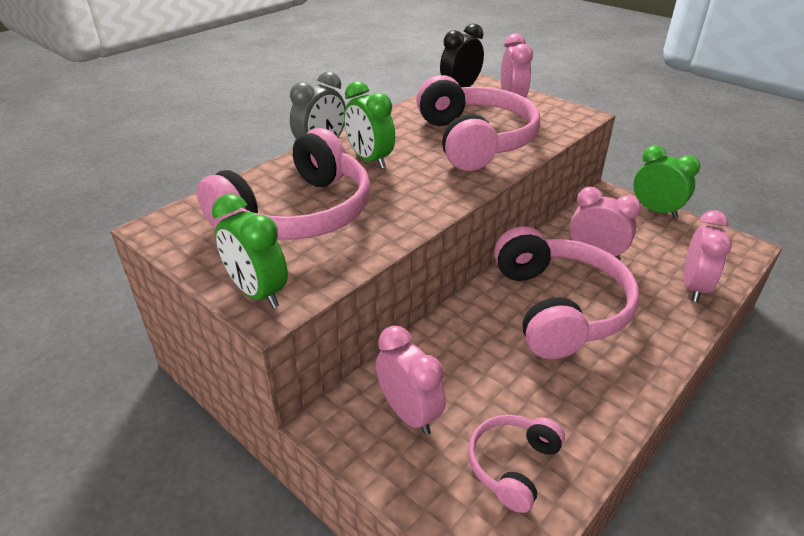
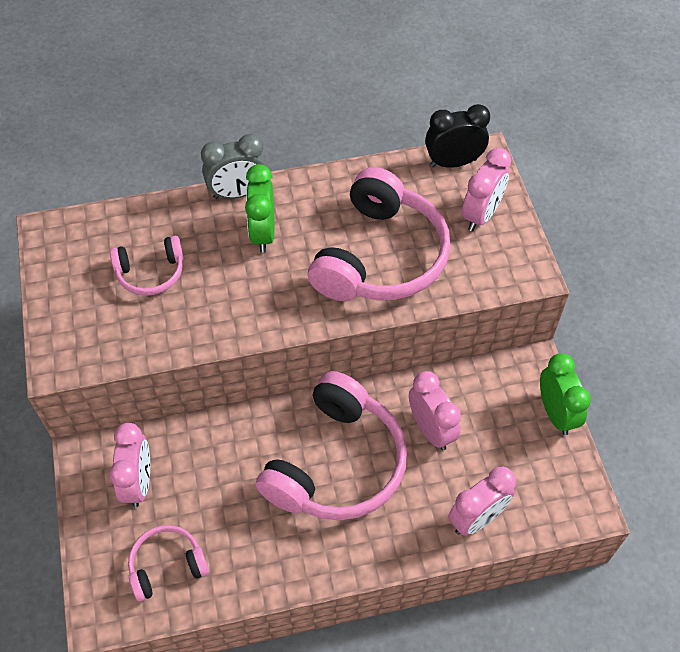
camera: 35 degrees right, 20 degrees up
pink headphones [197,128,371,240] -> pink headphones [110,236,184,296], size x0.50
green clock [212,194,288,308] -> none

